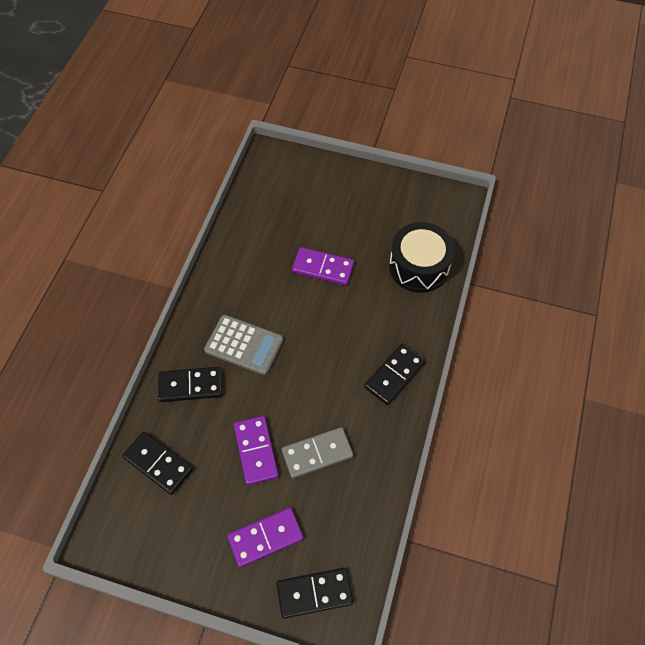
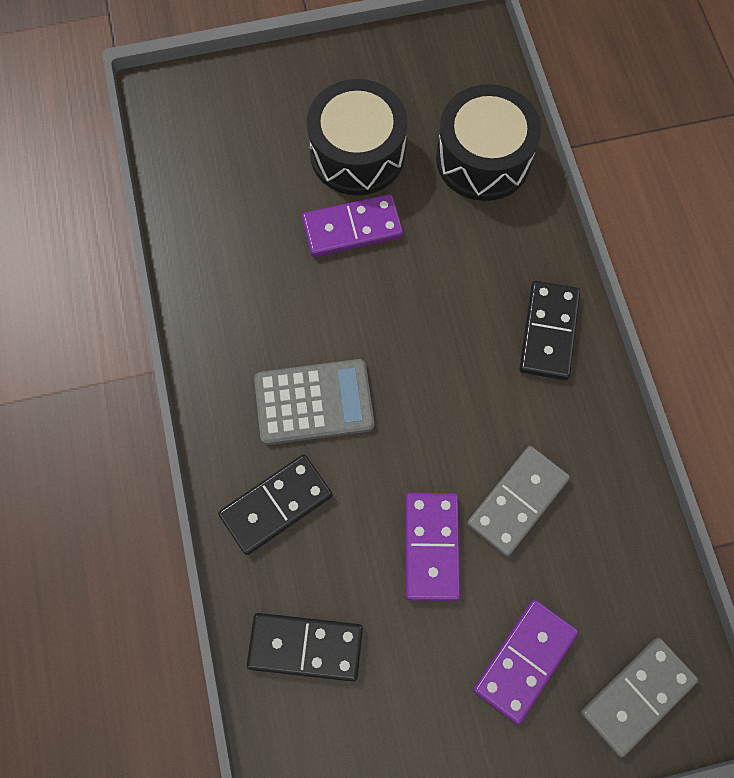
camera: 30 degrees left, 10 degrees up
purple domino [234,416,279,485] -> purple domino turned 45 degrees clockwise [406,493,460,601]
black domino [277,568,353,619] -> grey domino [581,638,698,757]
none -> black drum [307,79,407,195]

